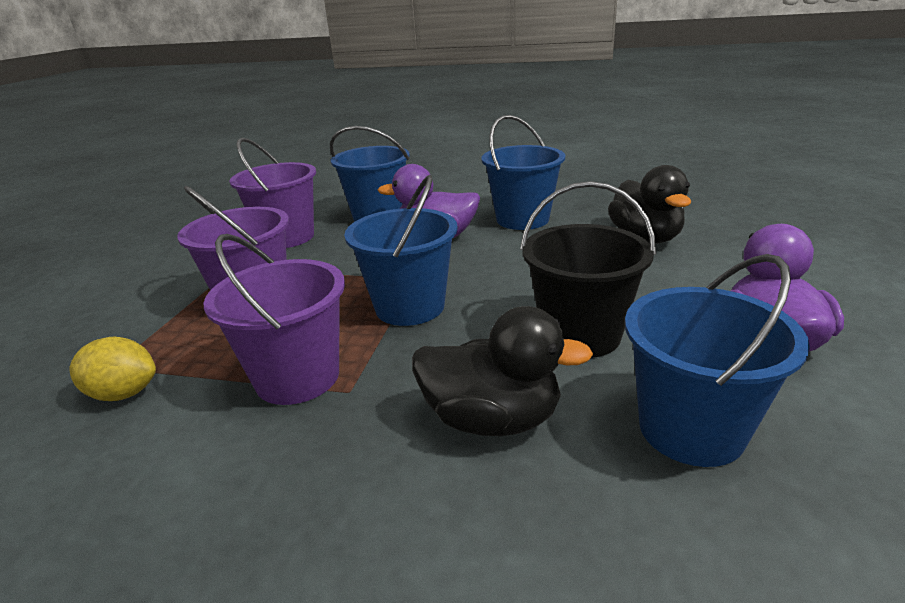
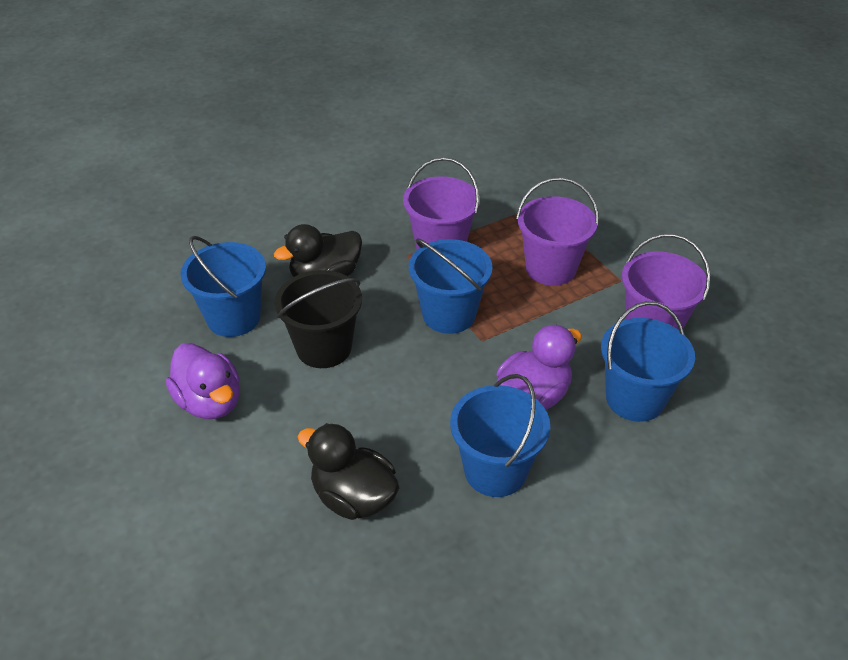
camera: 135 degrees right, 15 degrees up
yellow lemon [69,337,156,401] -> none

